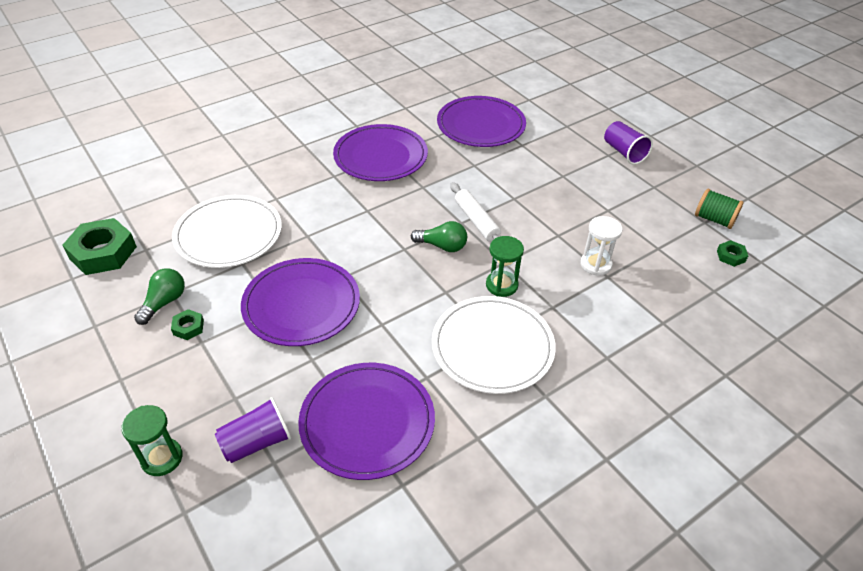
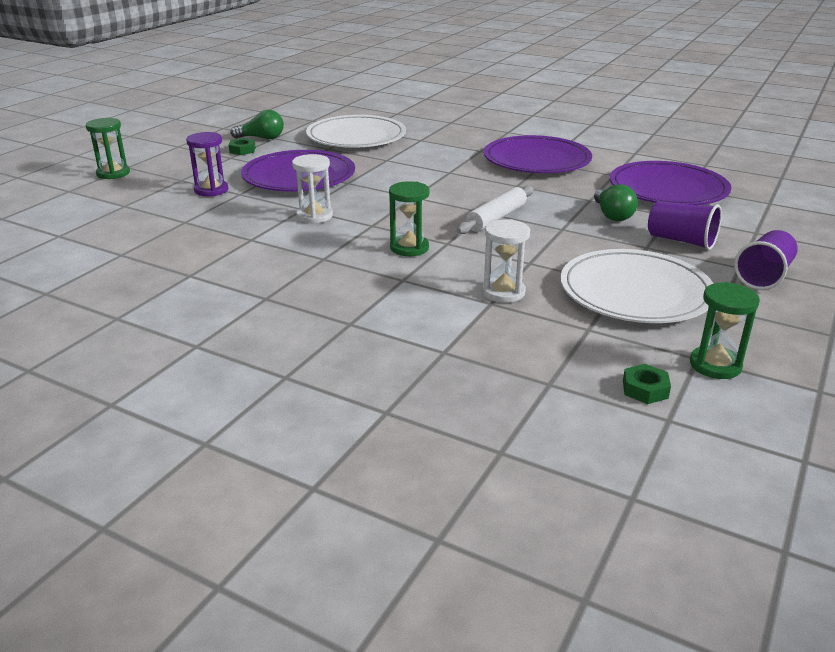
camera: 65 degrees right, 15 degrees down
green nut [63,218,137,275] -> none
purple cup [215,397,292,463] -> purple cup moved to [648,201,722,250]
purple plate [298,363,435,480] -> none
green light bulb [411,221,467,252] -> green light bulb moved to [594,184,638,221]
white plate [432,296,556,394] -> white plate moved to [560,249,714,323]
green spool [695,189,744,229] -> green hourglass [690,282,760,379]
none -> purple hourglass [186,132,228,196]
none -> white hourglass [292,154,333,224]

